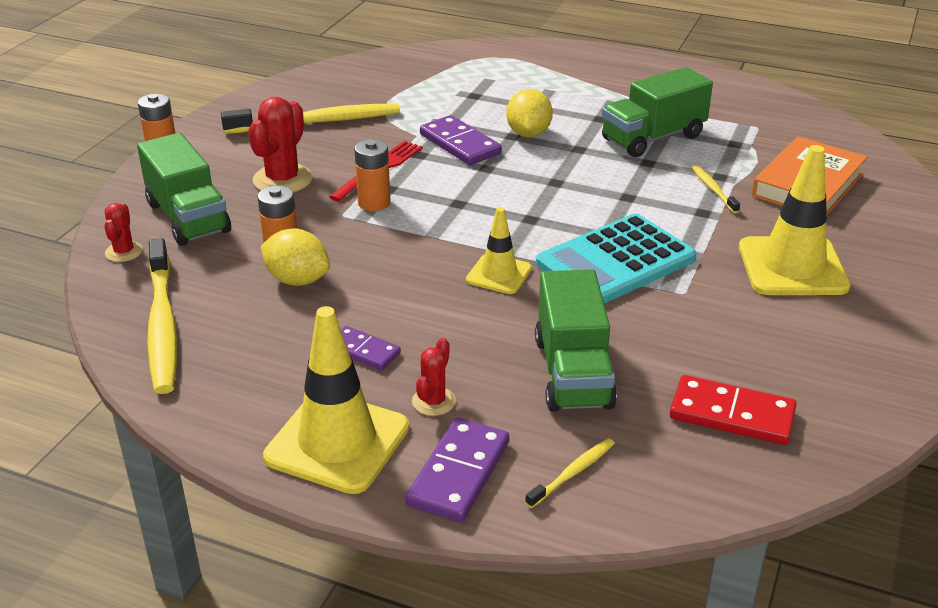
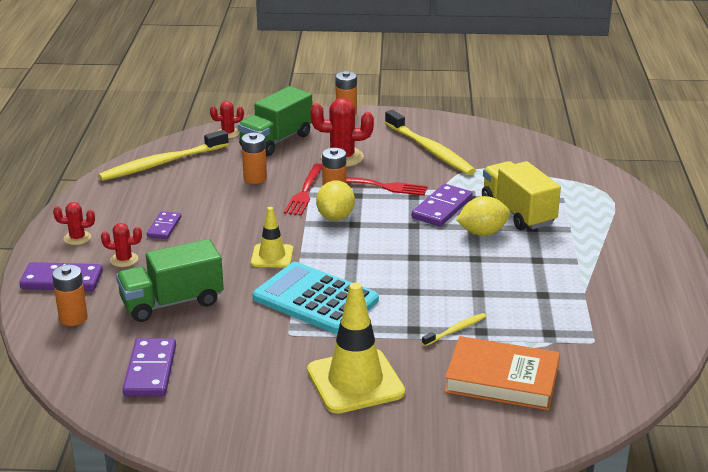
camera: 70 degrees right, 5 degrees down
yellow lemon [261,228,330,286] -> yellow lemon moved to [316,180,355,221]
yellow traffic cone [263,306,409,494] -> red cactus [53,202,95,245]
yellow toothbrush [525,438,615,508] -> orange battery [52,265,88,326]
green truck [602,67,713,157] -> none
red domino [670,375,797,445] -> purple domino [122,338,176,396]
none -> red fork [284,163,322,216]
none -> yellow truck [482,161,561,230]

